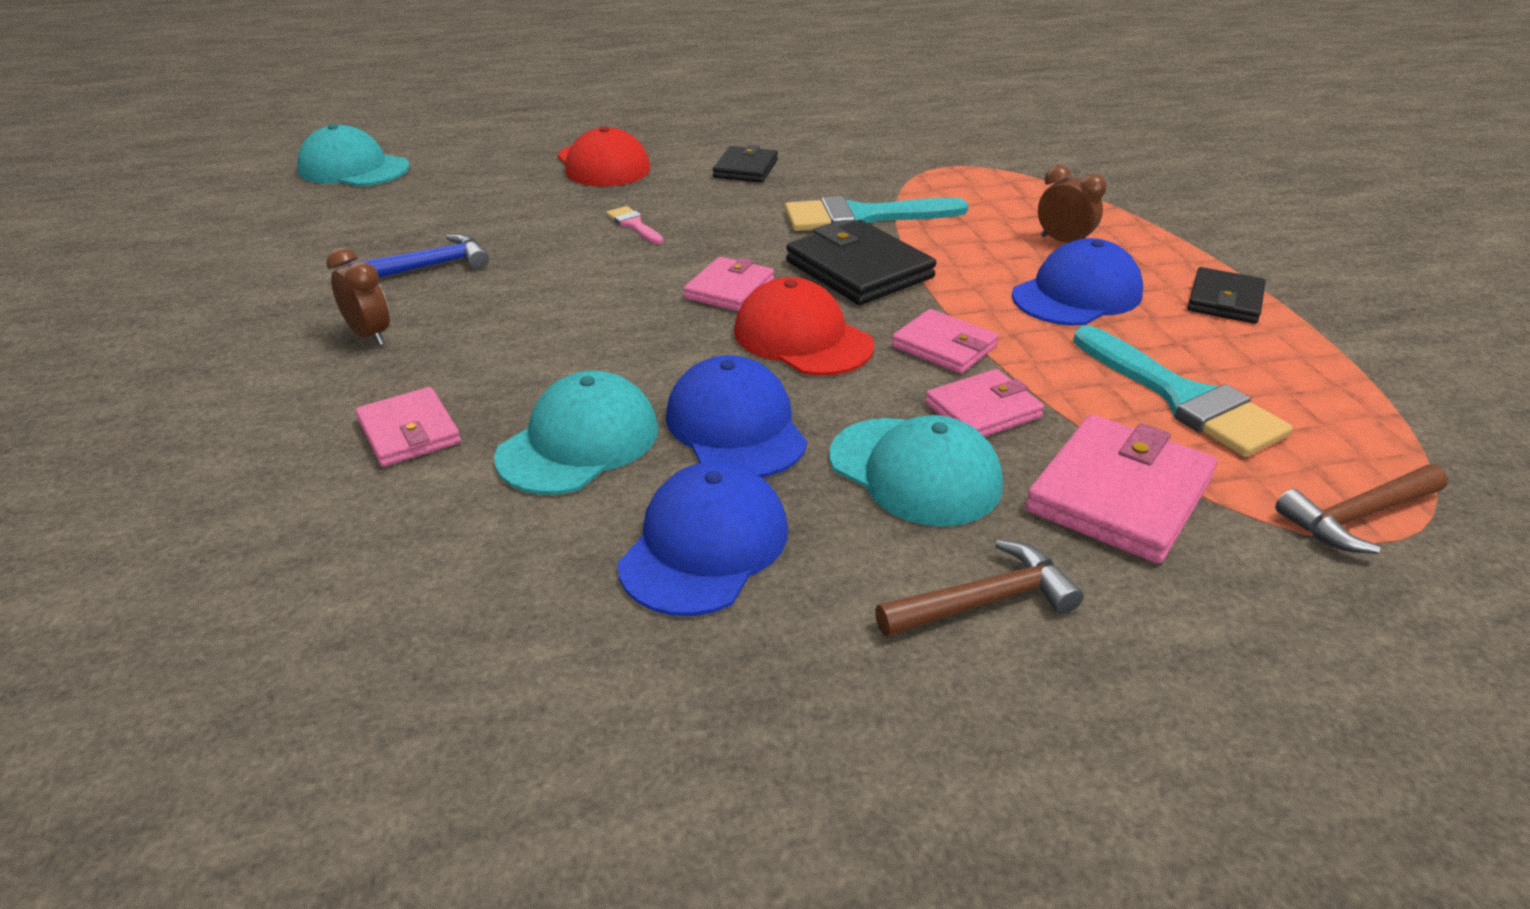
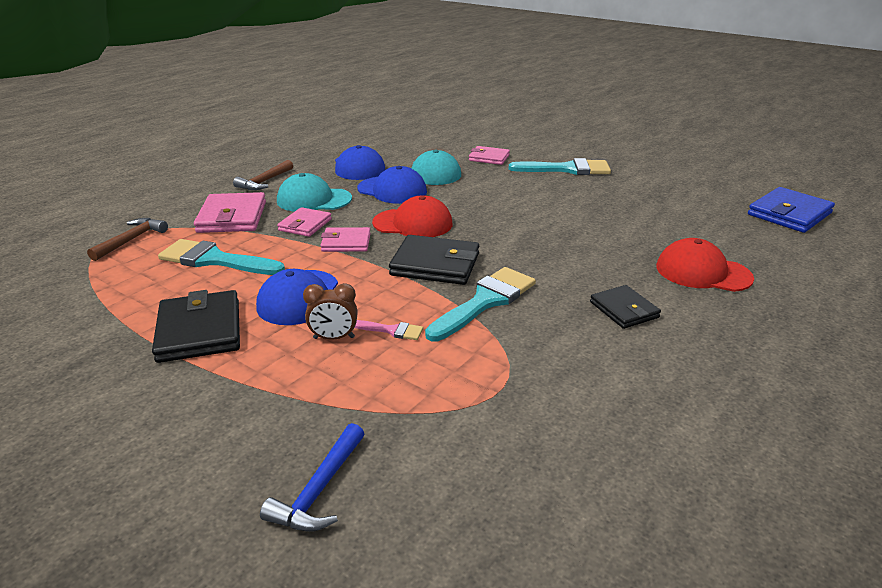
camera: 140 degrees right, 5 degrees down
turquoise cap [297,124,409,186] -> blue wallet [748,187,835,233]
brown clock [326,247,390,346] -> turquoise brush [509,158,611,175]
blue hammer [349,234,489,278] -> blue hammer moved to [260,423,364,532]
pink brush [606,206,664,244] -> pink brush moved to [354,320,423,340]
pink wallet [683,257,774,312] -> none
black wallet [1187,267,1266,324] -> black wallet [152,290,240,363], size x1.60

